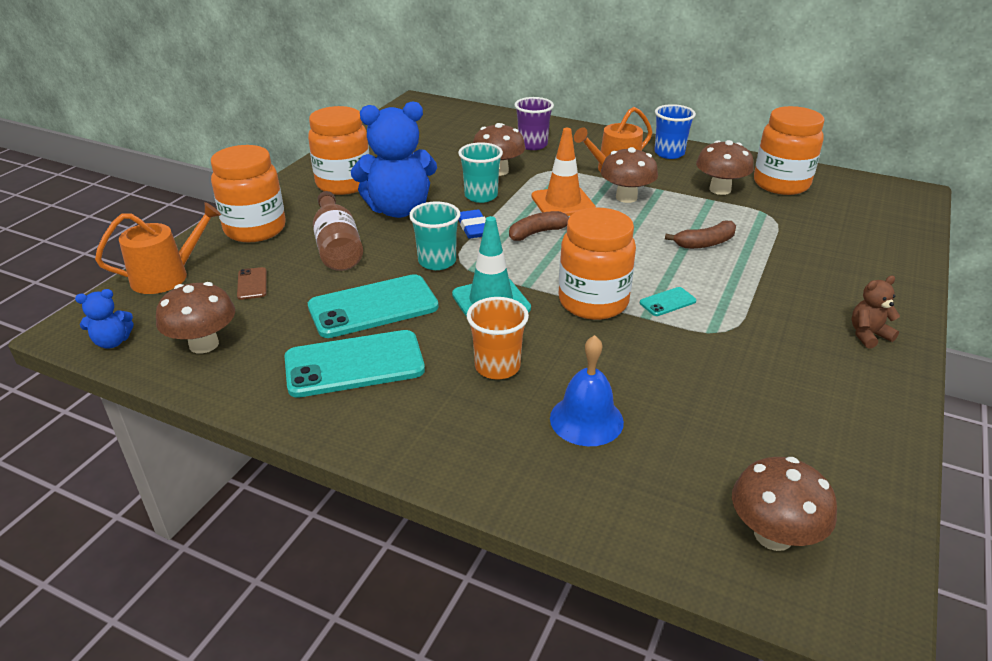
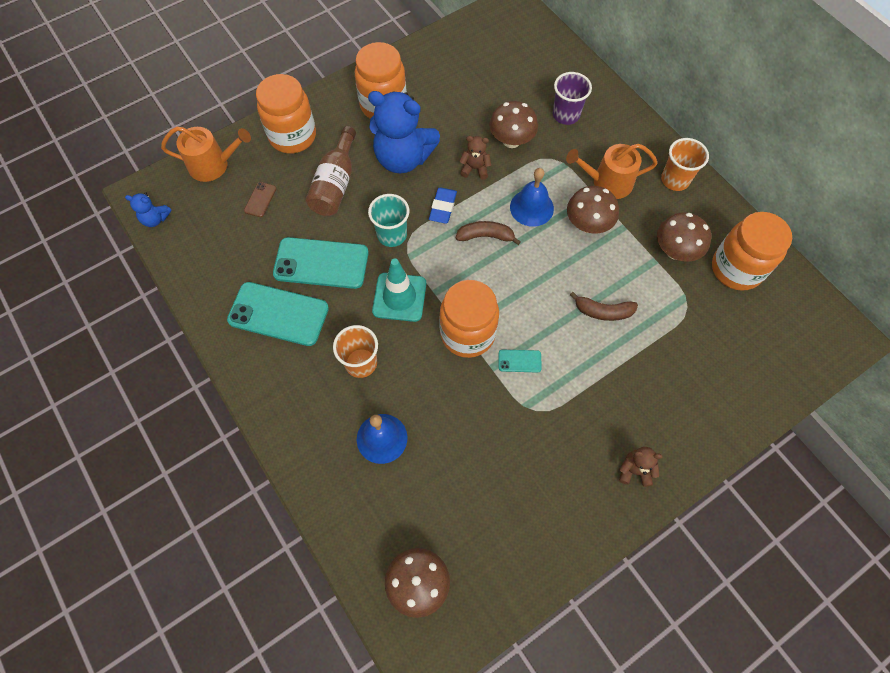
camera: 30 degrees right, 30 degrees up
brown mushroom [156,282,235,354] -> none
turquoise cup [458,142,503,203] -> brown teddy bear [459,136,491,180]
orange traffic cone [531,128,596,216] -> blue bell [510,168,554,227]
blue cup [654,104,696,159] -> orange cup [661,138,709,191]

